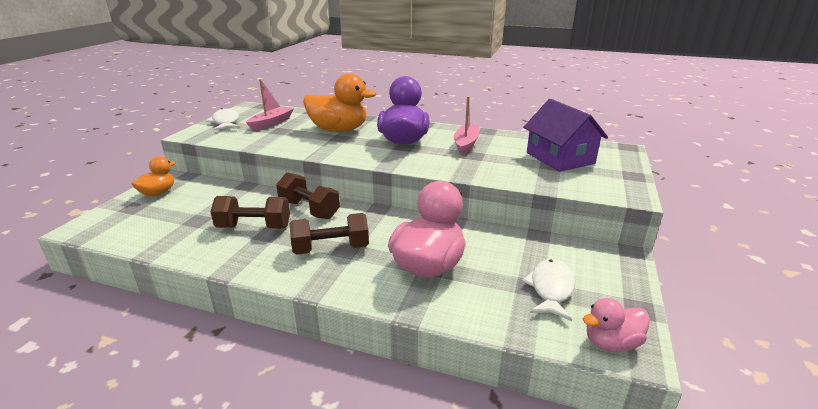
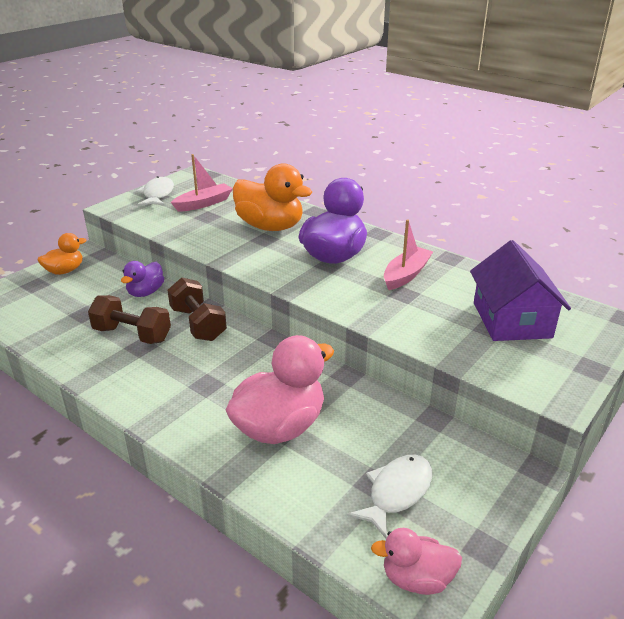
camera: 20 degrees right, 5 degrees up
brown dumbbell [290,213,369,255] -> none
none -> purple duck [121,261,164,297]

